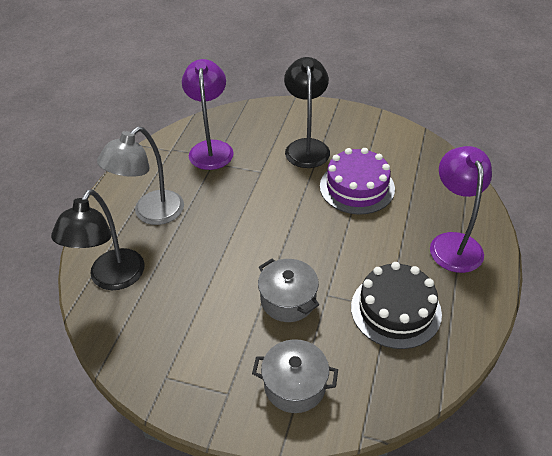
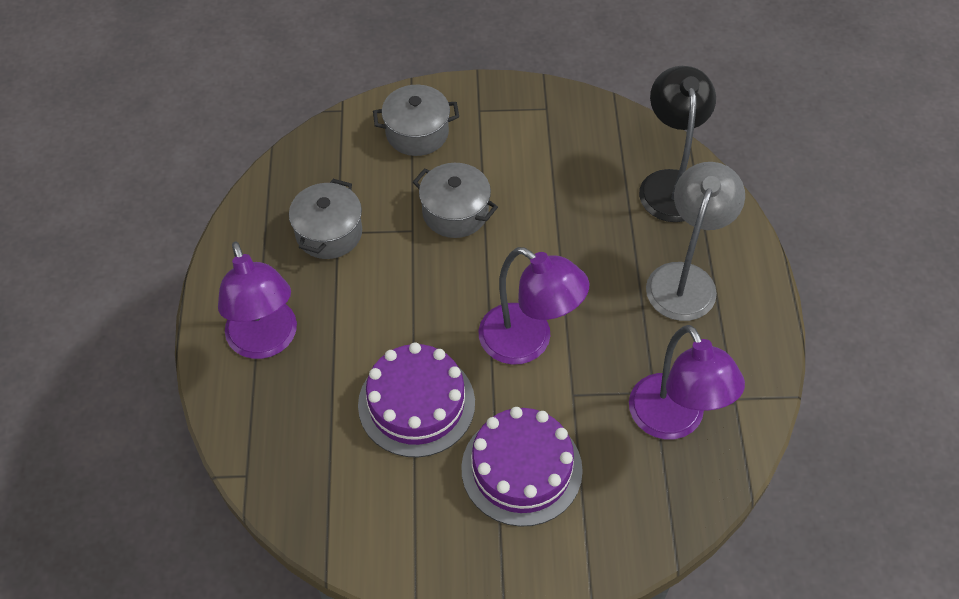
camera: 160 degrees right, 10 degrees up
black lamp [284,57,330,168] -> purple cake [461,407,583,527]
black cake [351,262,442,349] -> grey pot [289,179,362,259]
none -> purple lamp [479,247,589,365]

